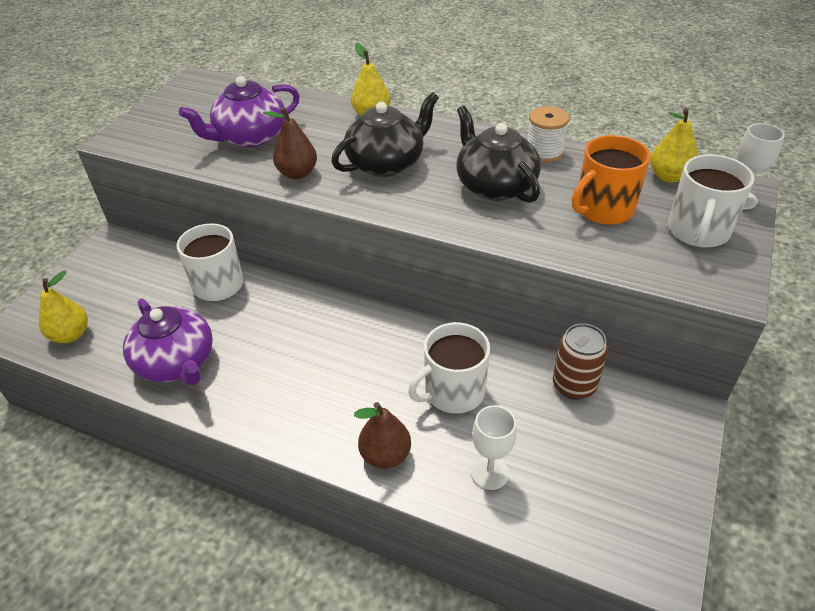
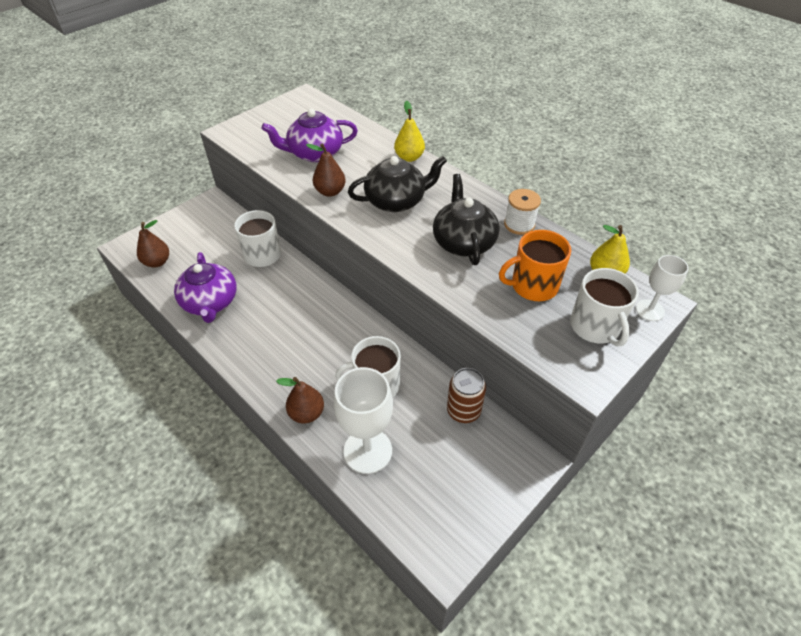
camera: 20 degrees right, 5 degrees up
yellow pear [39,271,88,343] -> brown pear [137,220,169,268]
white goblet [471,405,517,490] -> white goblet [334,367,393,474], size x1.75
white mug [668,154,755,248] -> white mug turned 60 degrees counterclockwise [570,268,639,347]

